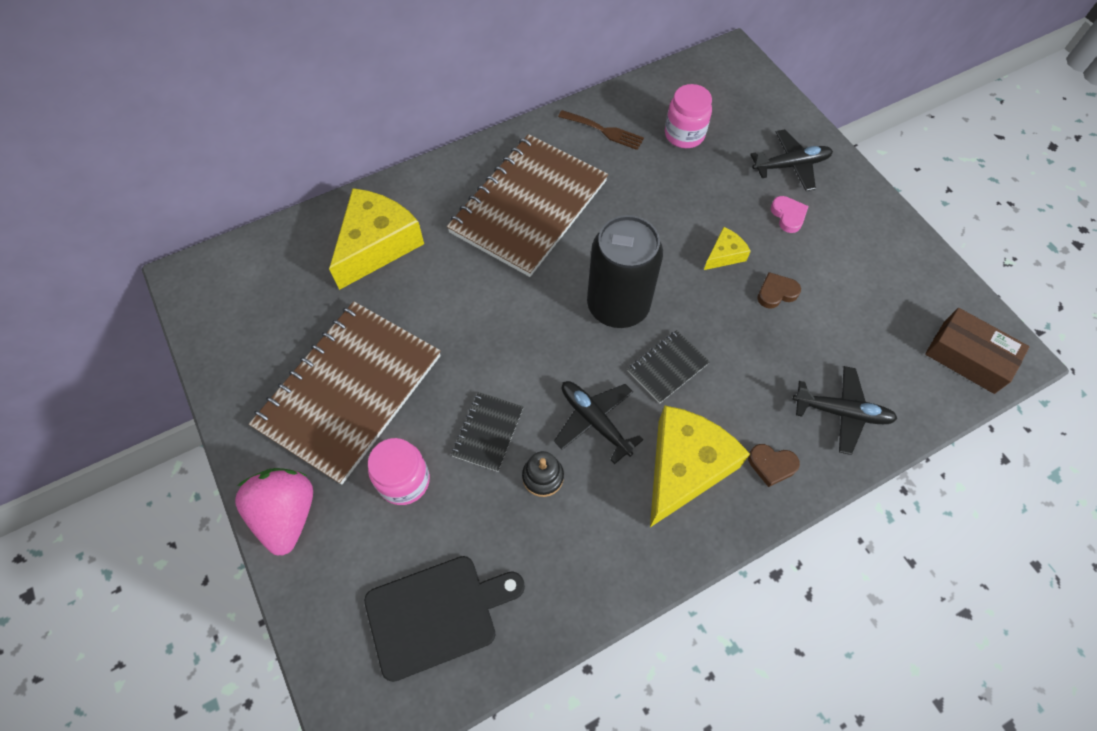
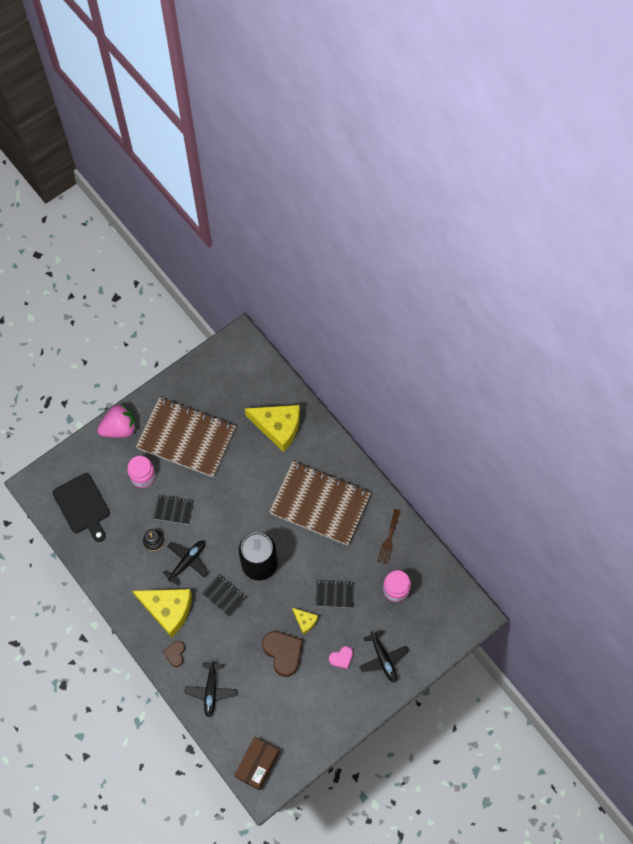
camera: 80 degrees right, 5 degrees up
brown heart [757,272,801,309] -> brown heart [262,631,303,677], size x1.84
none -> black notebook [315,580,354,608]

